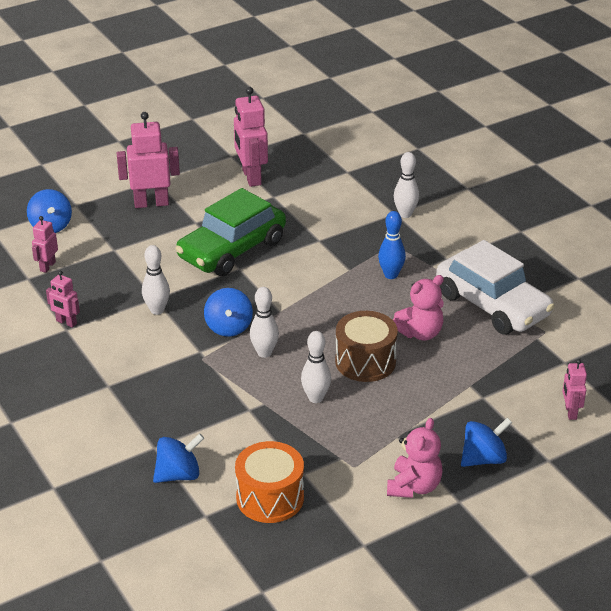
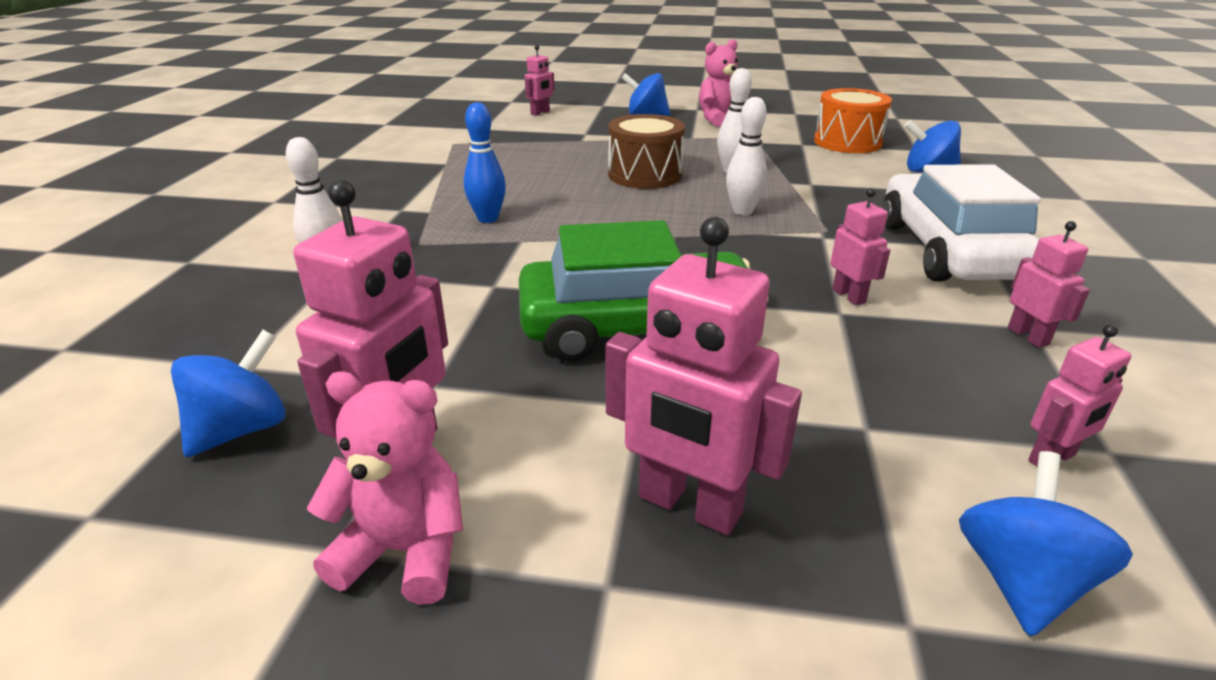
camera: 140 degrees left, 5 degrees down
white bowling pin [142,245,170,315] -> pink robot [830,188,890,305]
blue spinning top [204,288,253,337] -> blue spinning top moved to [171,330,286,457]
pink teddy bear [393,275,444,341] -> pink teddy bear moved to [307,372,463,605]
white car [436,240,554,335] -> white car moved to [882,164,1041,282]

